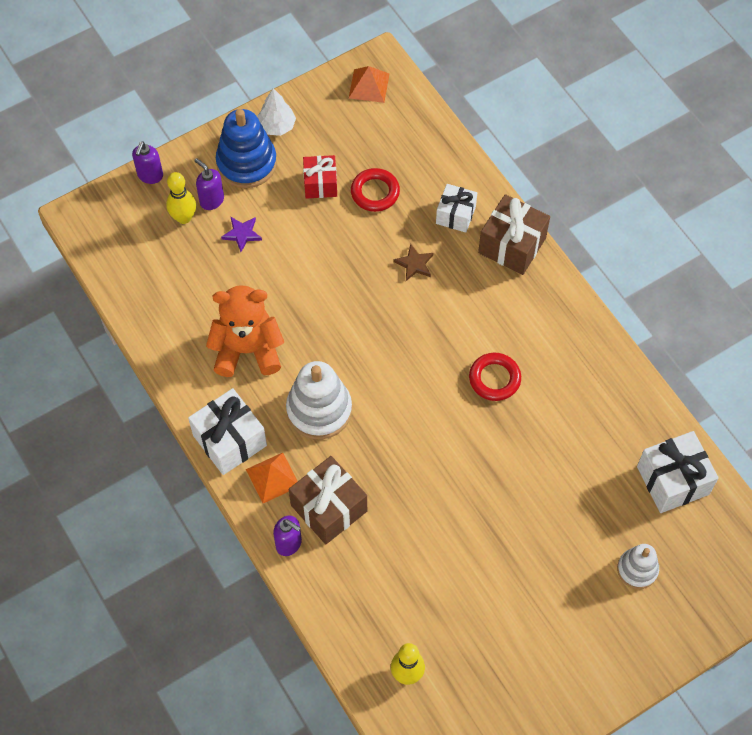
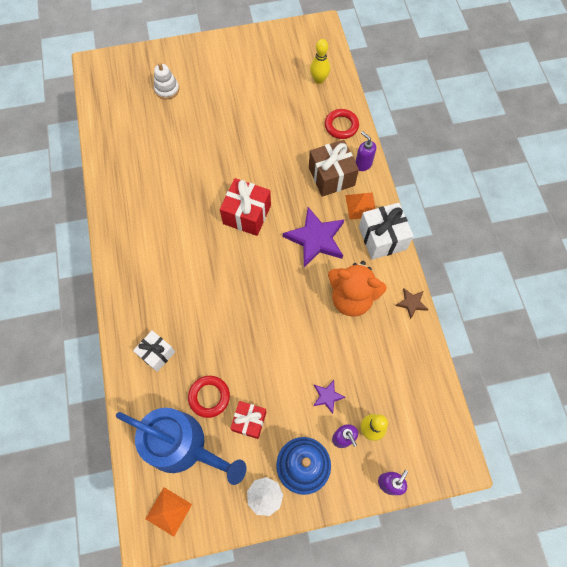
camera: 160 degrees left, 5 degrees up
white stacking toy [286,361,352,439] -> purple star [283,207,345,267]
brown star [393,244,433,281] -> brown star moved to [396,288,428,319]
red ring [469,353,521,401] -> red ring moved to [325,109,359,139]
brown gift [478,194,550,275] -> none
white gift [637,431,719,513] -> none
none -> blue watering can [116,408,247,485]
none -> red gift [220,178,271,236]

